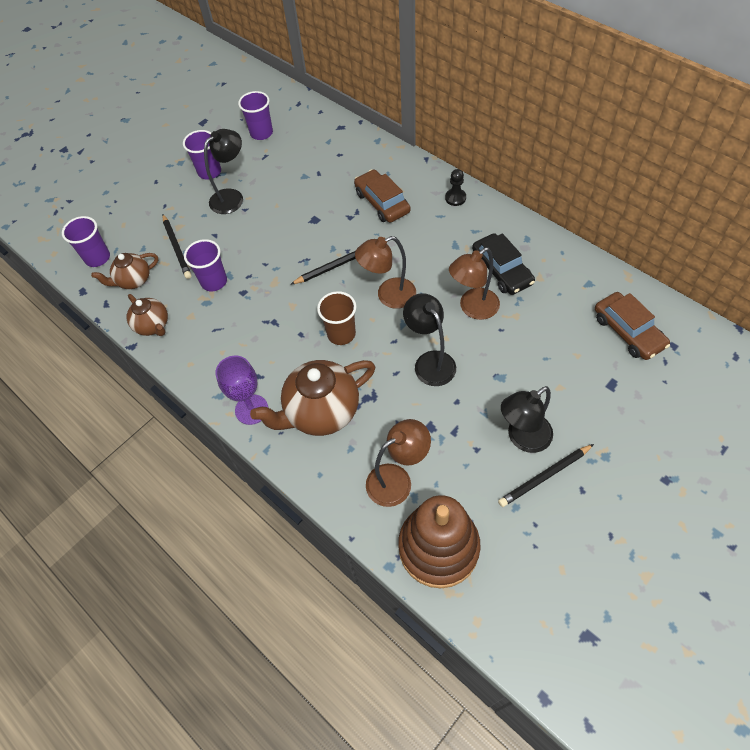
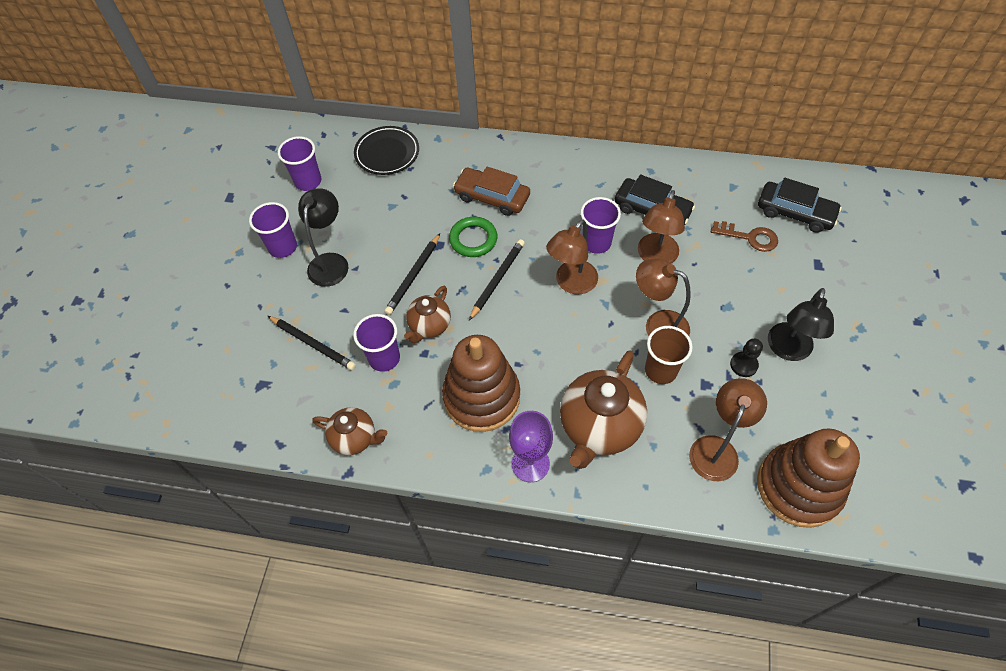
camera: 35 degrees left, 0 degrees up
purple cup [62,216,110,267] -> purple cup moved to [581,197,621,254]
brown teapot [91,253,158,289] -> brown teapot moved to [404,286,451,343]
brown cup [317,291,357,345] -> brown cup moved to [645,326,693,384]
black lamp [403,293,456,386] -> brown lamp [636,259,691,336]
black pawn [445,169,466,206] -> black pawn moved to [730,338,763,377]
black pencil [498,444,594,507] -> black pencil moved to [384,233,440,315]
brown car [595,292,670,360] -> black car [758,178,842,233]
none -> black plate [354,126,419,175]
none -> brown stacking toy [442,335,520,432]
none -> green ring [449,217,497,257]
none -> brown key [711,221,778,252]

